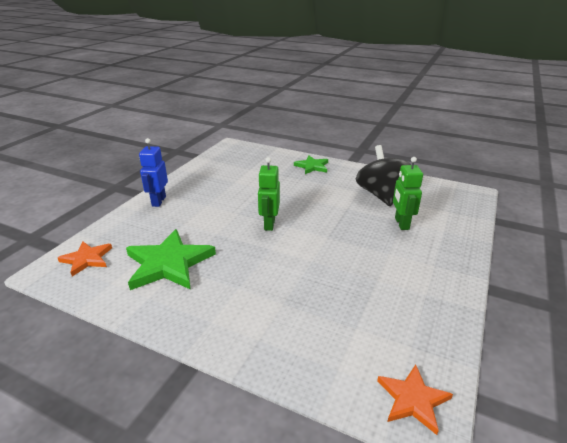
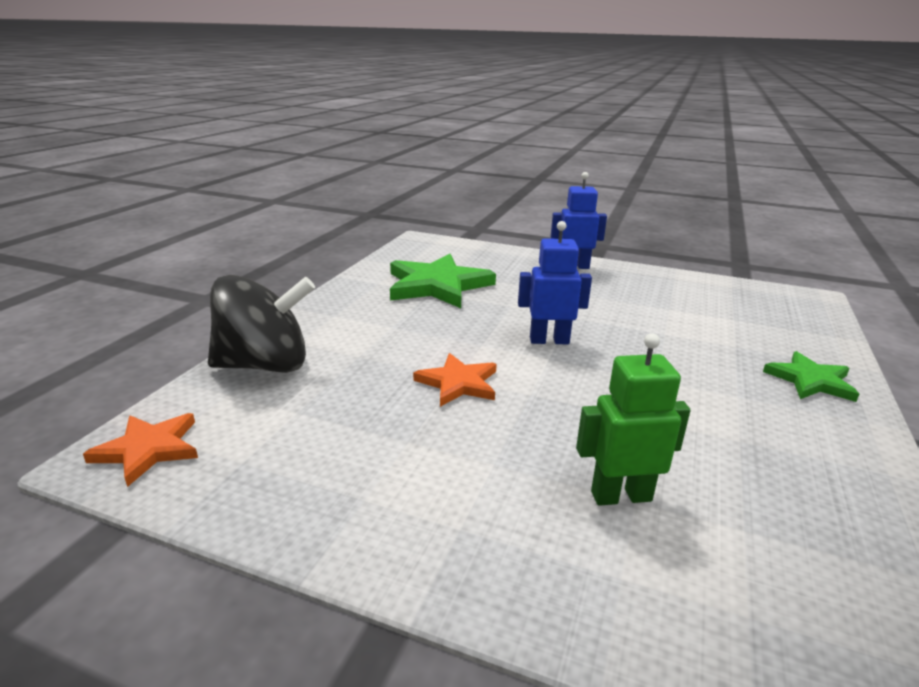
camera: 85 degrees right, 5 degrees down
orange star [58,242,112,276] -> orange star moved to [413,353,497,407]
green robot [258,157,280,231] -> blue robot [518,221,592,344]
black spinning top [356,145,411,206] -> black spinning top moved to [208,275,315,373]

